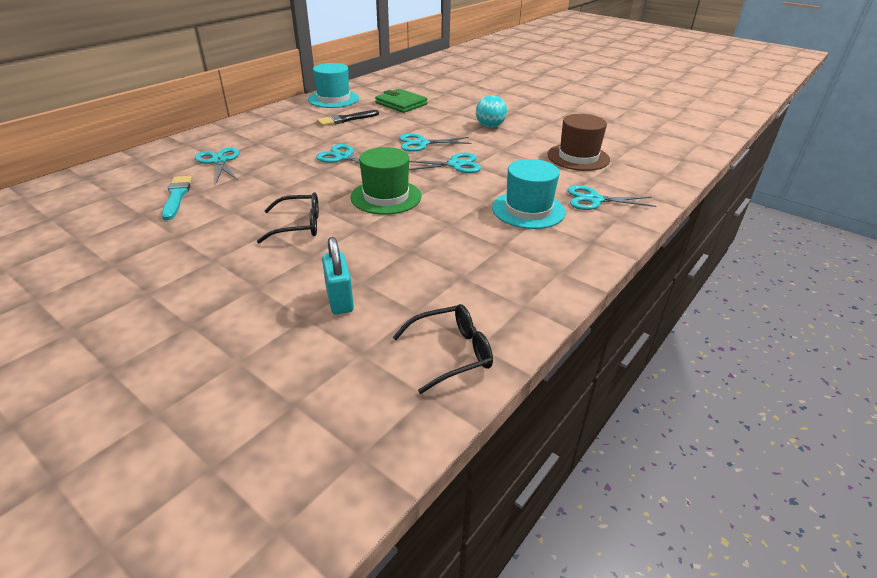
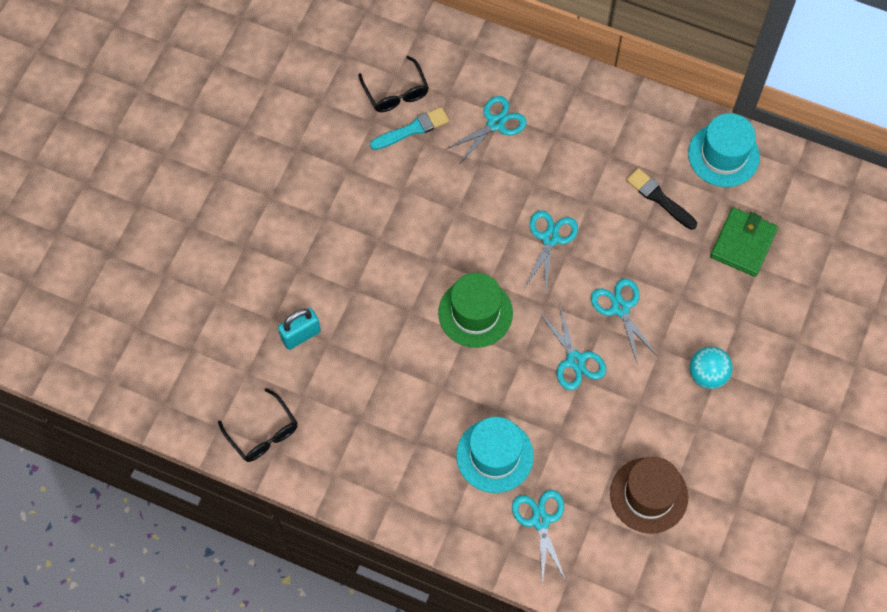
camera: 75 degrees right, 30 degrees up
black glasses [257,192,319,243] -> black glasses moved to [358,56,429,112]

